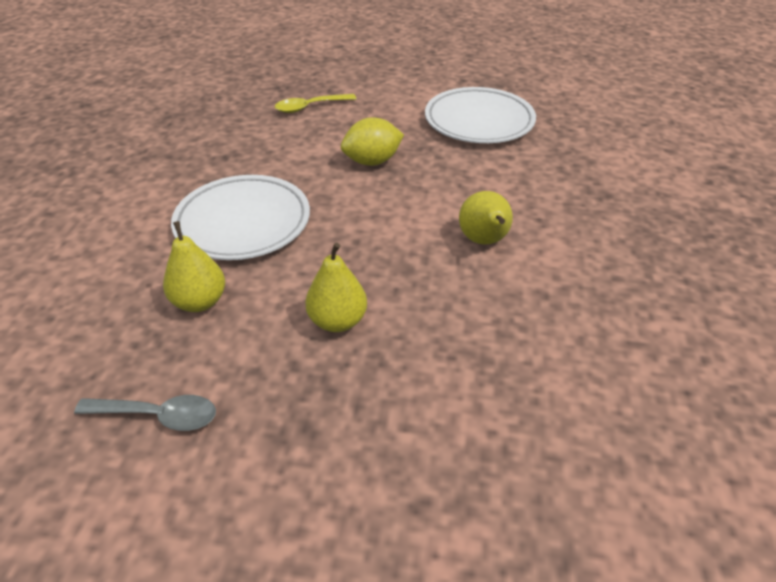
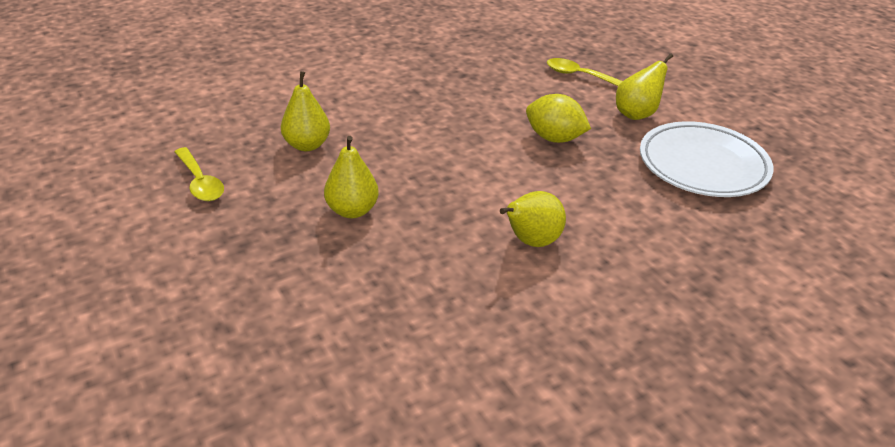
camera: 50 degrees right, 5 degrees down
grey spoon [74,395,216,431] -> yellow spoon [174,147,224,201]
white plate [171,175,310,260] -> none
none -> yellow pear [616,53,673,120]

